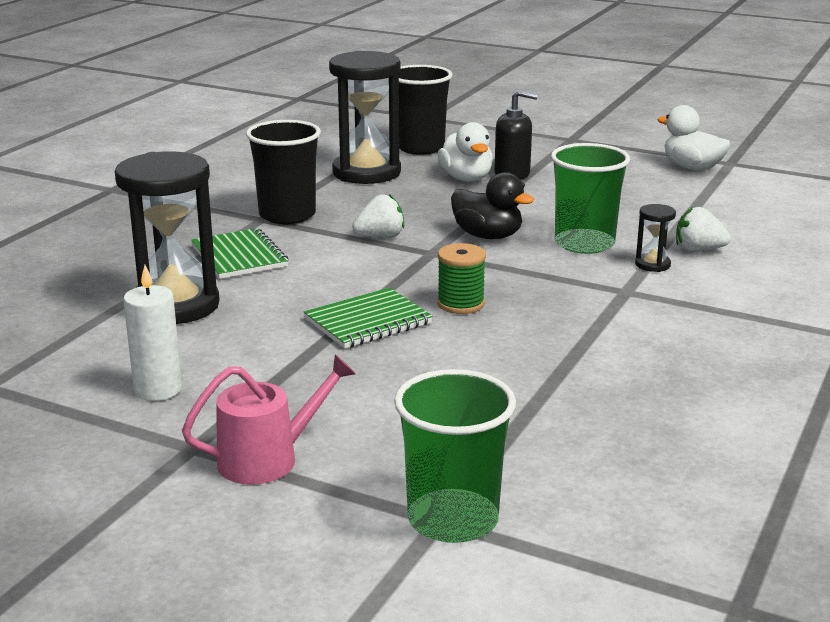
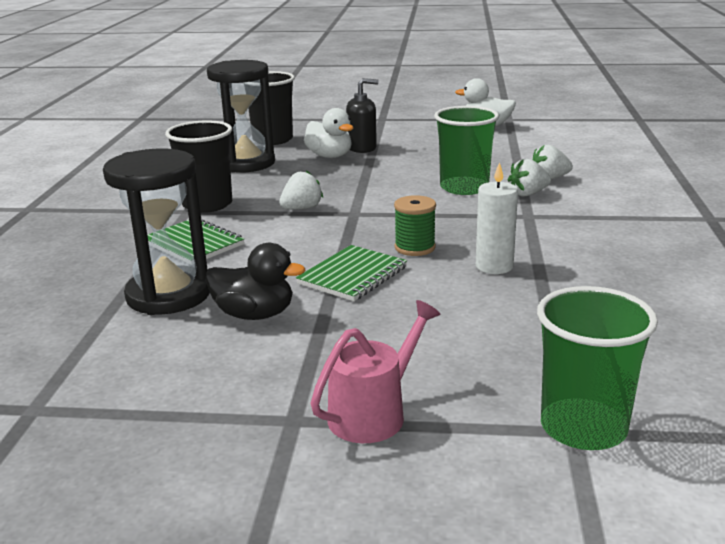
camera: 20 degrees left, 0 degrees up
white candle [123,265,182,401] -> white candle moved to [476,162,518,274]
black duck [451,172,534,239] -> black duck moved to [205,243,305,320]
black hourglass [635,204,676,272] -> white strawberry [508,158,551,197]

